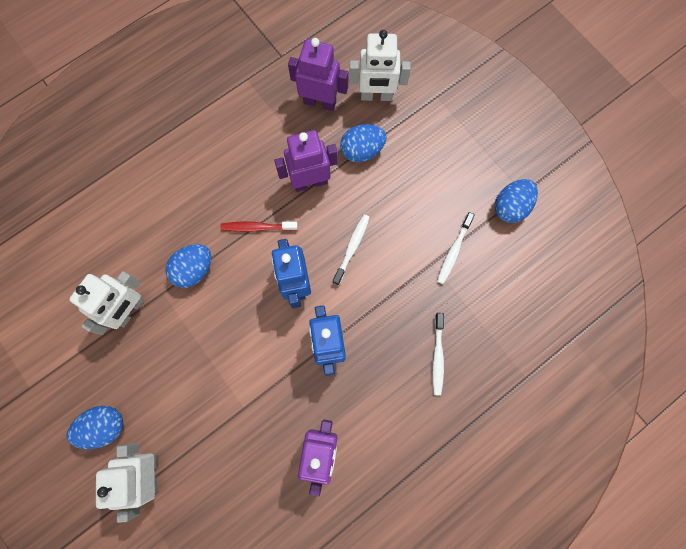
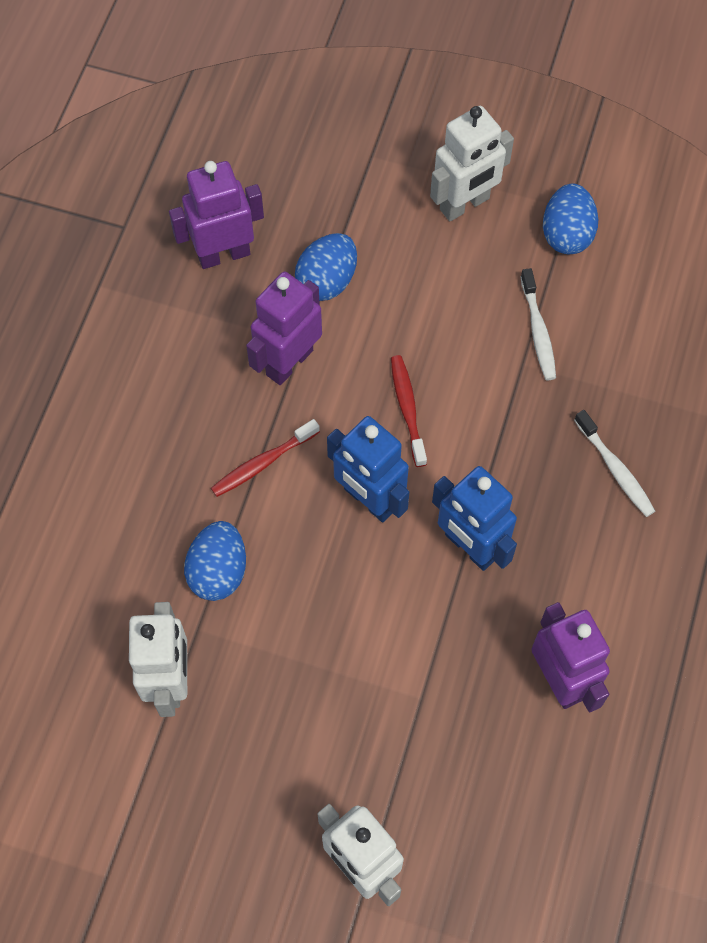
camera: 35 degrees left, 10 degrees down
blue egg [66,406,123,449] -> none
white toothbrush [332,215,370,285] -> red toothbrush [391,355,427,467]
white robot [349,30,411,101] -> white robot moved to [430,106,514,221]

